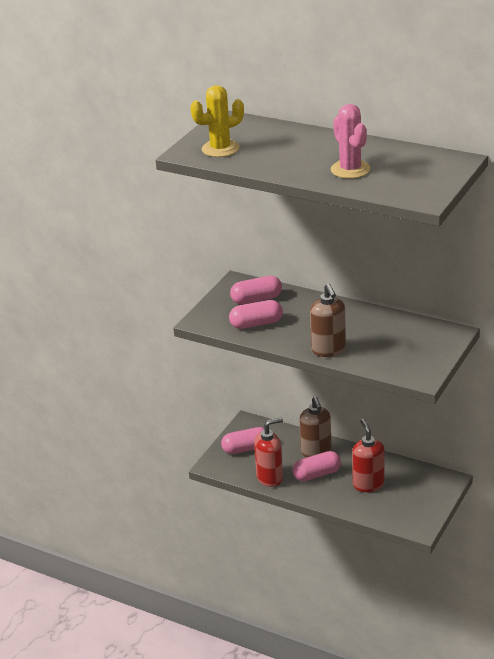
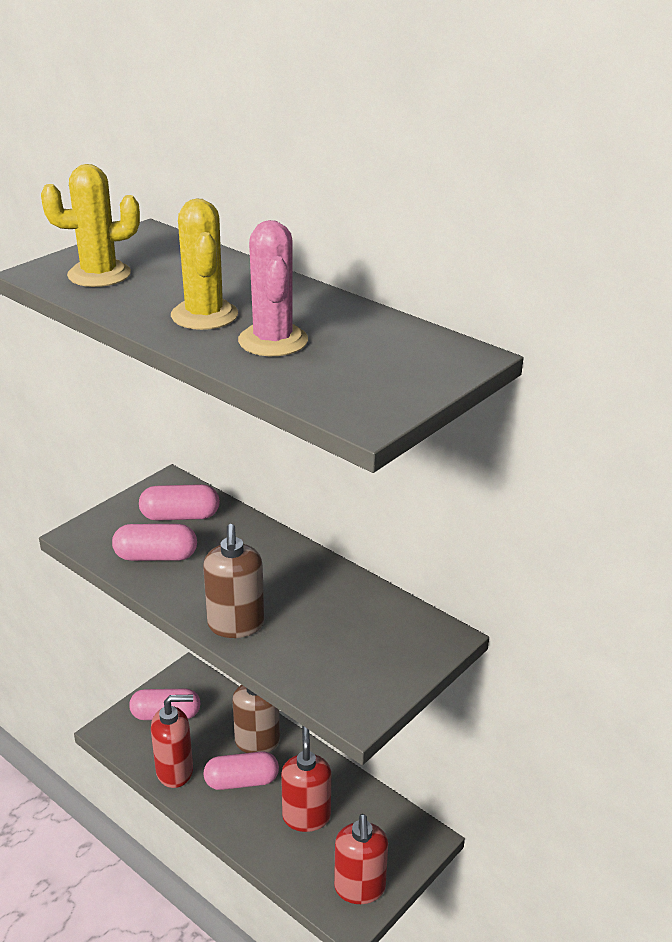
camera: 10 degrees right, 0 degrees up
none -> yellow cactus [171,198,238,330]
none -> red soap dispenser [334,814,388,904]

